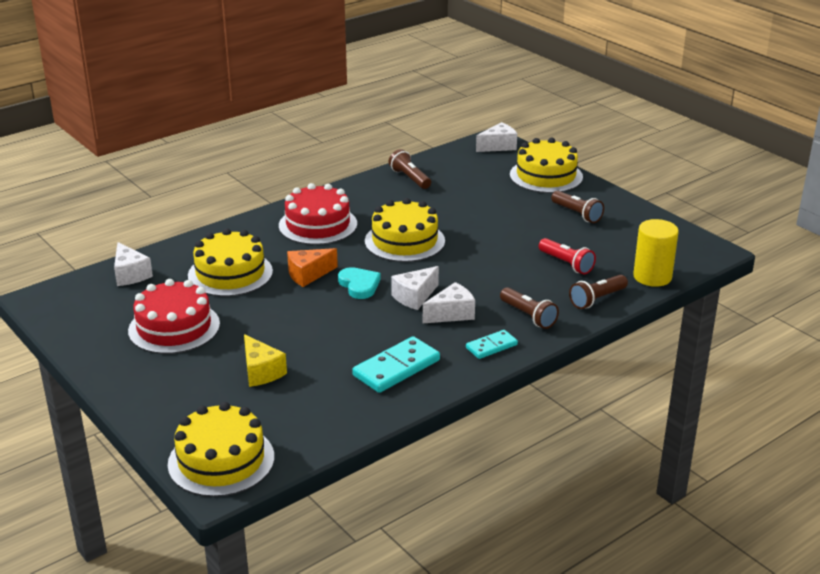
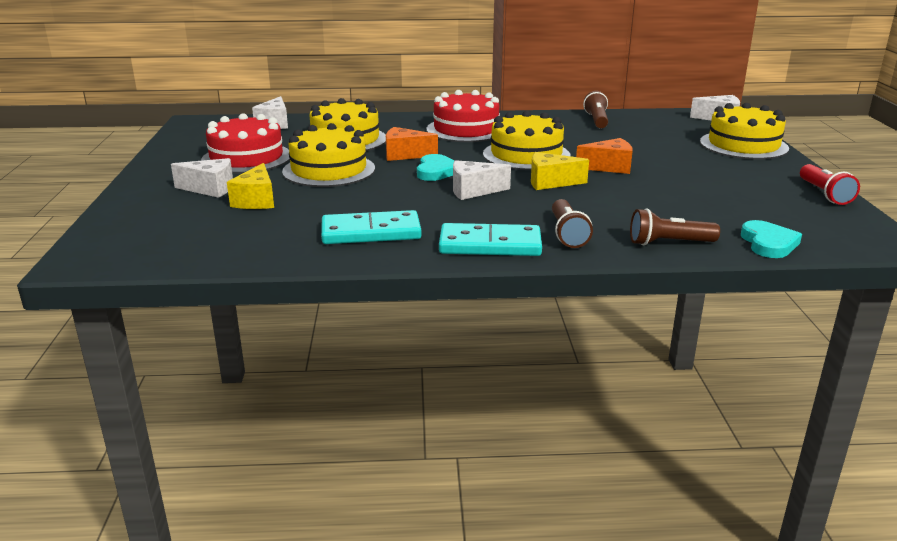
camera: 35 degrees right, 5 degrees down
yellow cake [168,402,274,497] -> yellow cake moved to [282,123,375,187]
white cheese [423,282,475,323] -> white cheese moved to [171,158,233,198]
turquoise domino [466,330,518,359] -> turquoise domino [439,223,542,256], size x1.69
red flashlight [539,238,596,274] -> red flashlight moved to [800,164,860,205]
brown flashlight [551,191,604,223] -> none
yellow cylinder [633,219,679,287] -> turquoise heart [741,220,802,258]
none -> yellow cheese [531,152,589,190]
none -> orange cheese [576,138,633,174]

